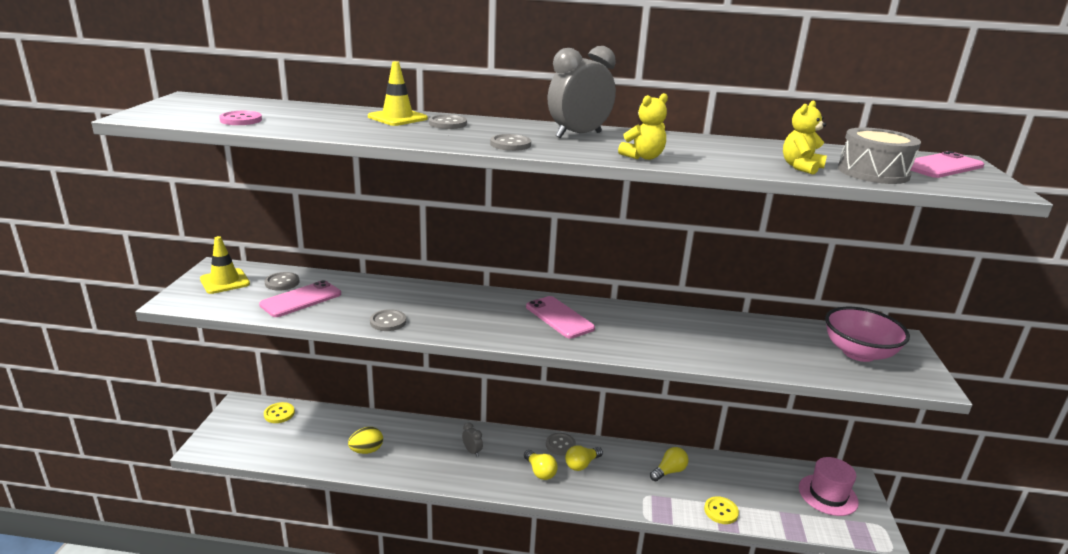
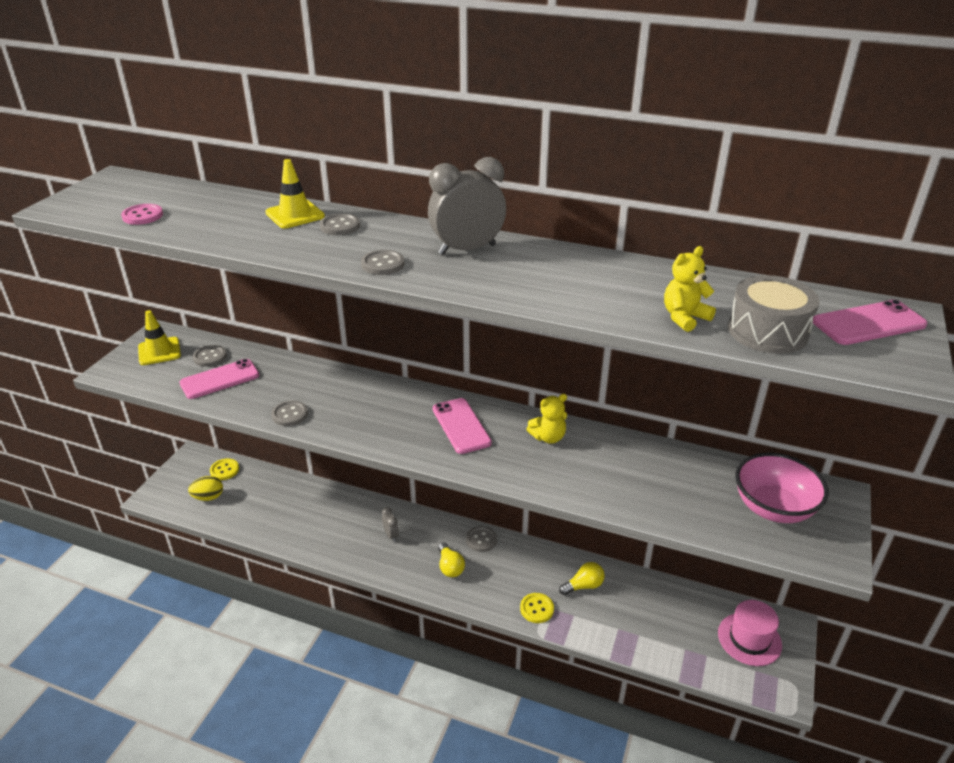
camera: 15 degrees right, 10 degrees up
yellow egg [348,427,383,454] -> yellow egg moved to [188,476,223,501]
yellow light bulb [565,445,603,471] -> none
yellow teddy bear [618,93,668,160] -> yellow teddy bear moved to [526,394,567,444]
yellow button [704,496,739,524] -> yellow button moved to [520,593,554,623]

